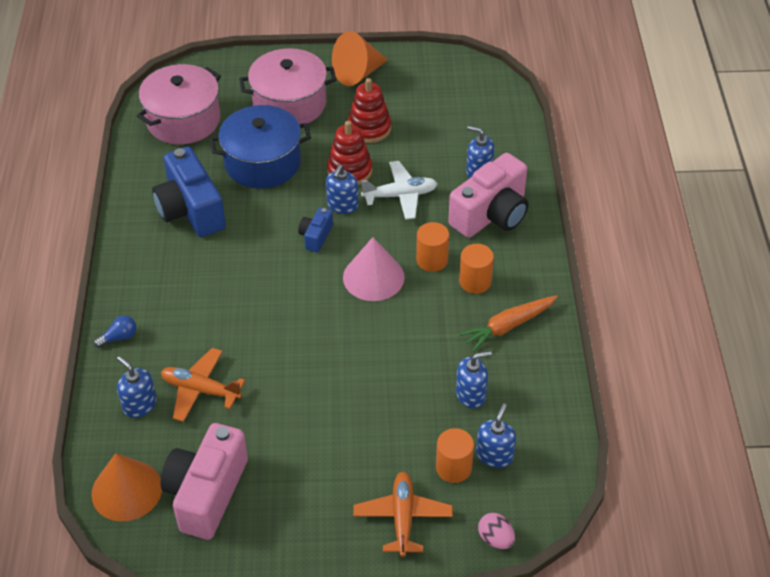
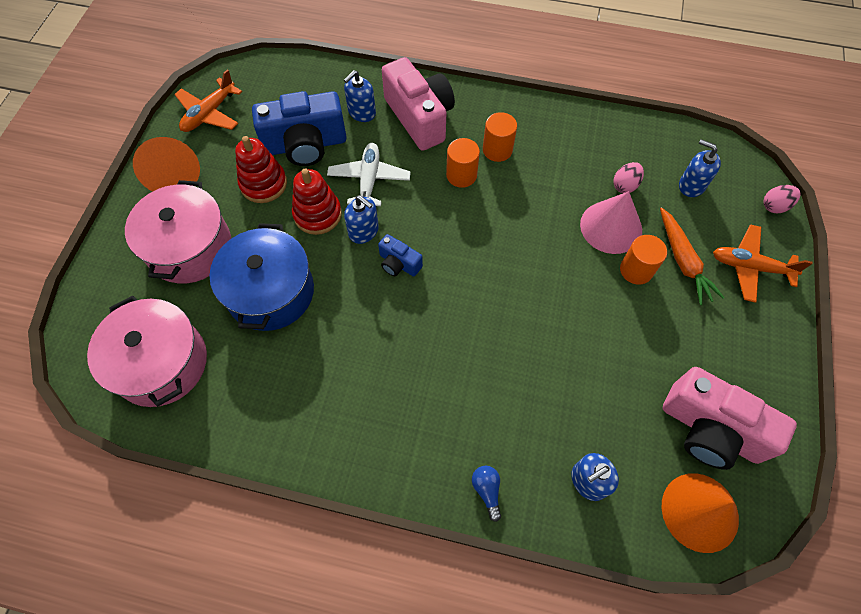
camera: 75 degrees left, 15 degrees up
blue camera [152,146,226,237] -> blue camera moved to [252,91,347,166]
orange plane [161,348,245,422] -> orange plane moved to [174,69,242,132]
pink cone [343,237,405,301] -> pink cone moved to [580,191,642,254]
orange cylinder [436,428,474,483] -> orange cylinder moved to [620,235,667,285]
blue soap dispenser [456,351,492,408] -> pink egg [613,162,644,193]
orange carrot [459,295,558,352] -> orange carrot moved to [660,207,725,305]

